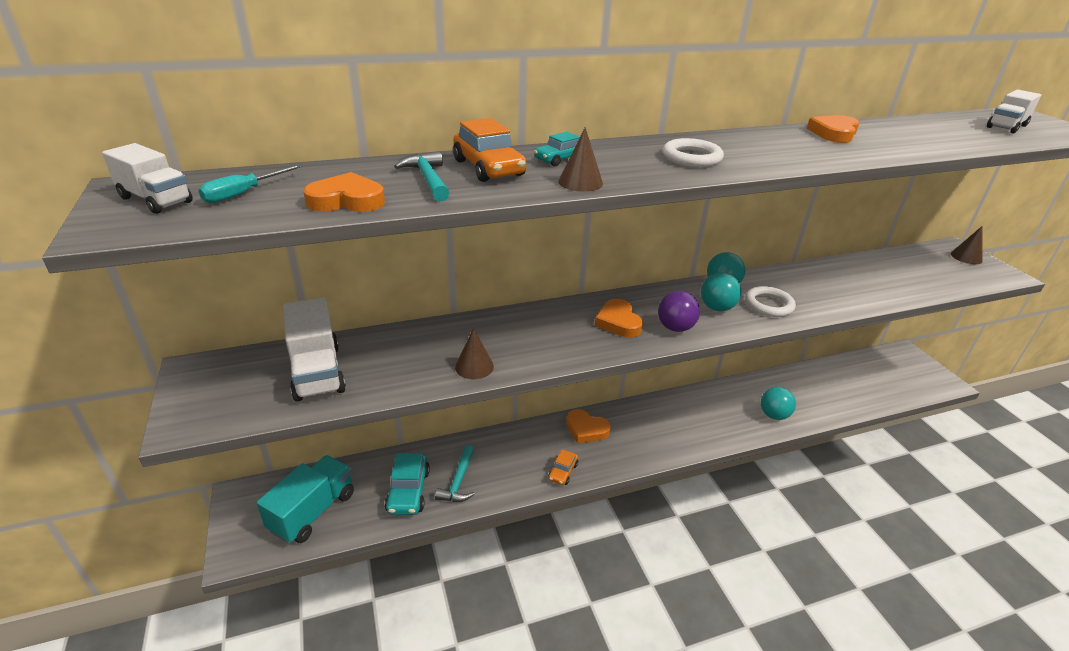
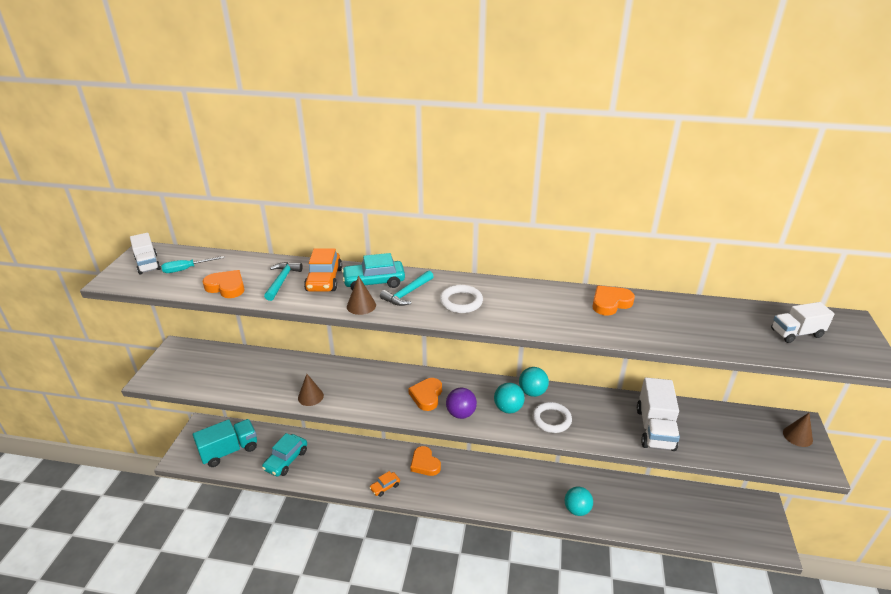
camera: 30 degrees right, 0 degrees up
white truck [283,298,346,402] -> white truck moved to [637,377,680,451]
turquoise hammer [435,445,475,502] -> turquoise hammer moved to [380,271,434,306]
turquoise car [534,132,580,166] -> turquoise car [342,253,405,290], size x1.69

